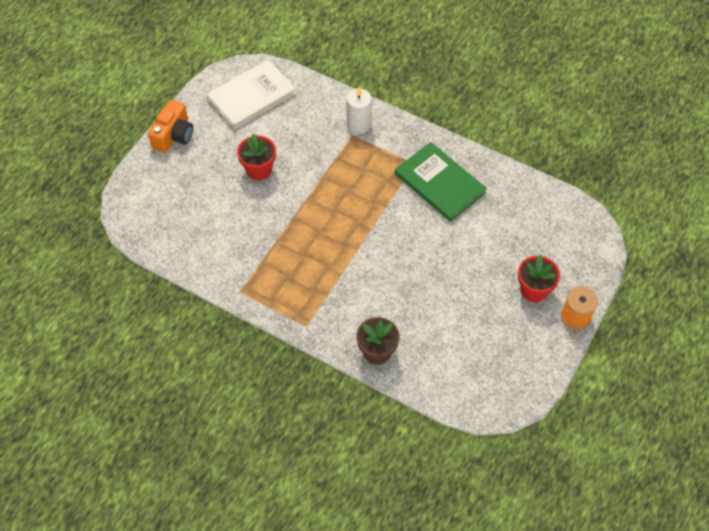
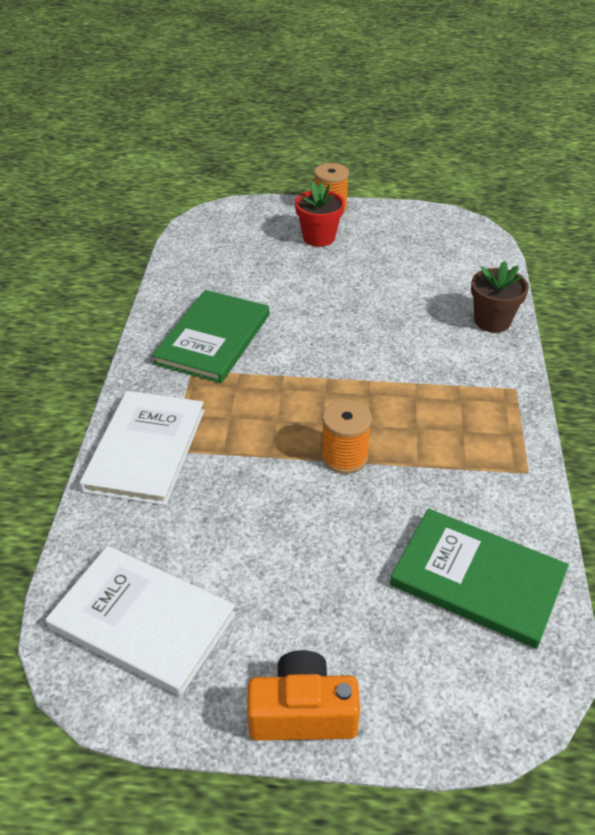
camera: 115 degrees left, 15 degrees down
red flower pot [237,134,276,180] -> none
white candle [347,87,372,134] -> white book [79,391,204,505]
none -> orange spool [321,400,372,474]
none -> green book [390,508,569,649]

